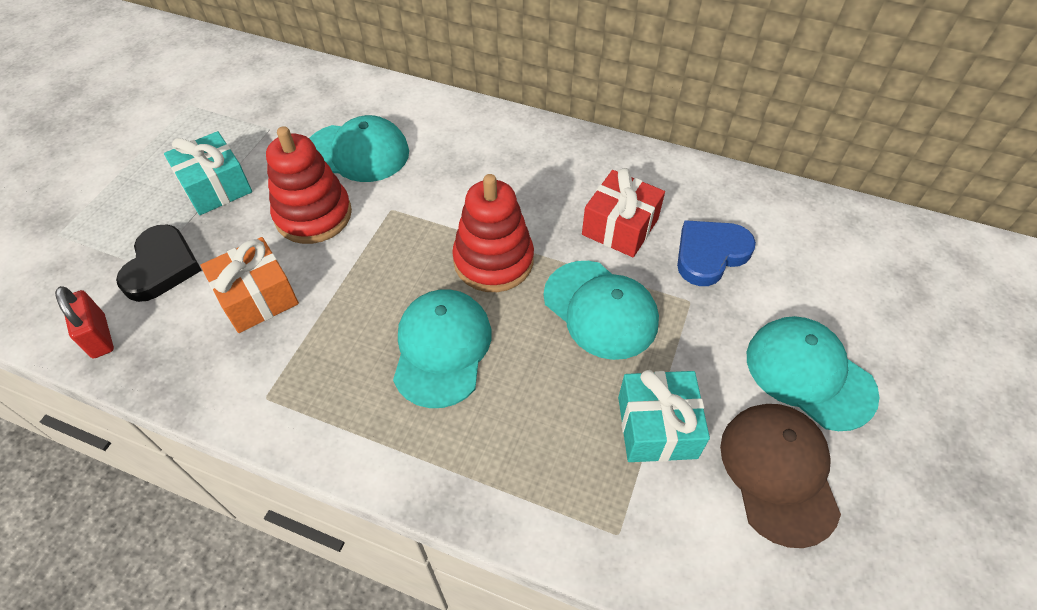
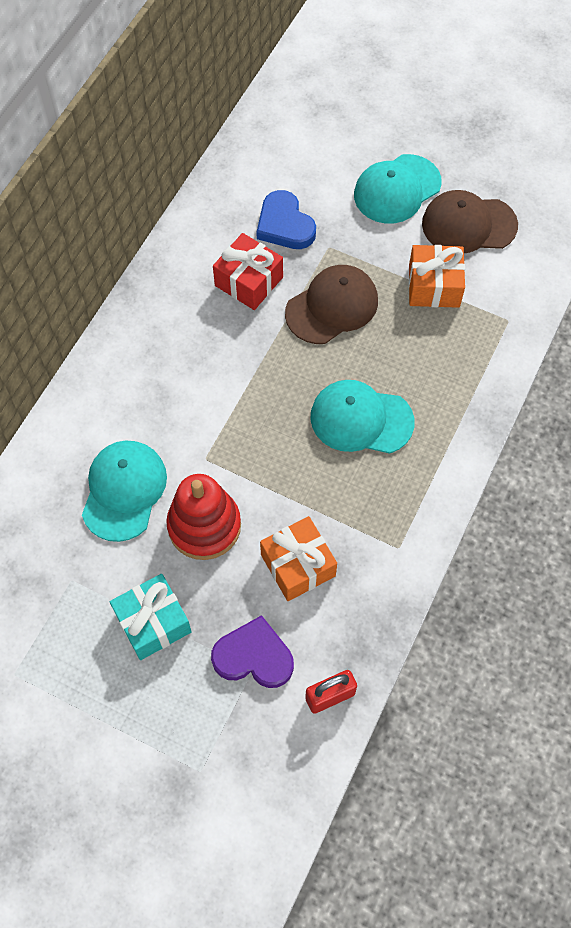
camera: 85 degrees left, 10 degrees up
black heart [116,224,202,302] -> purple heart [211,615,294,688]
red stacking toy [452,174,534,292] -> none
turquoise cap [544,261,659,360] -> brown cap [285,265,378,344]
turquoise gift [618,370,710,462] -> orange gift [408,245,465,308]

